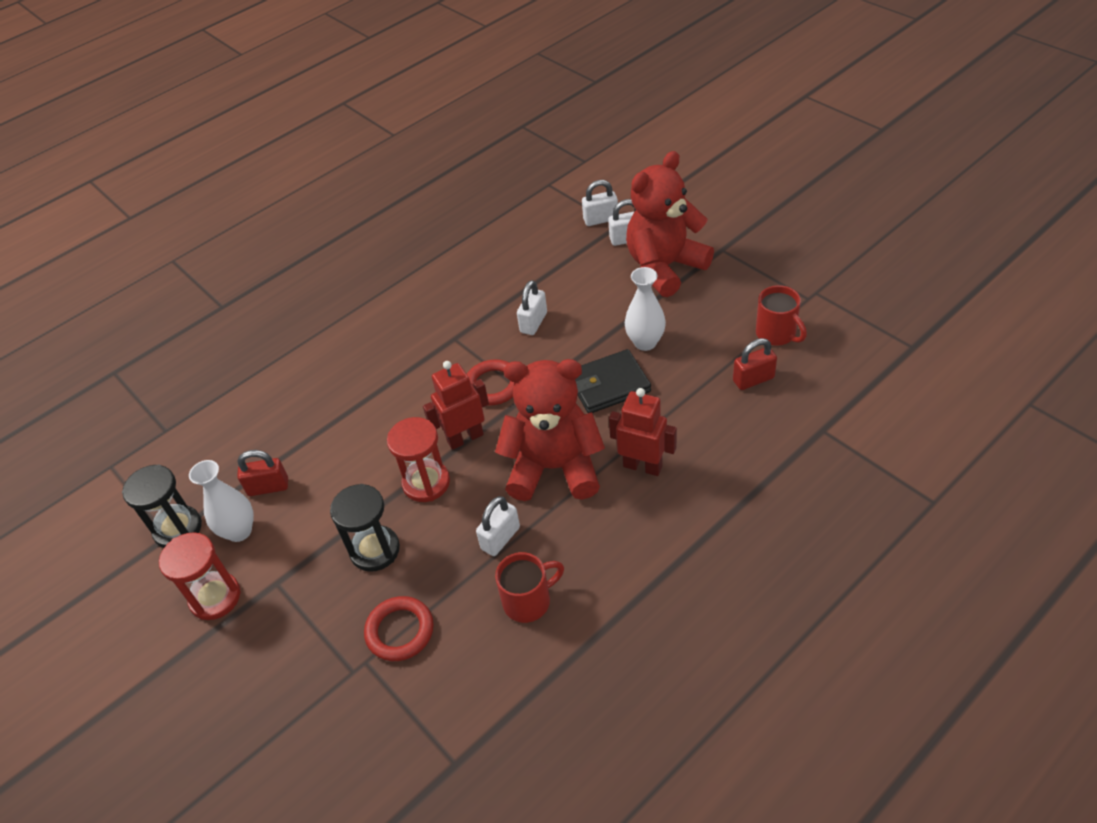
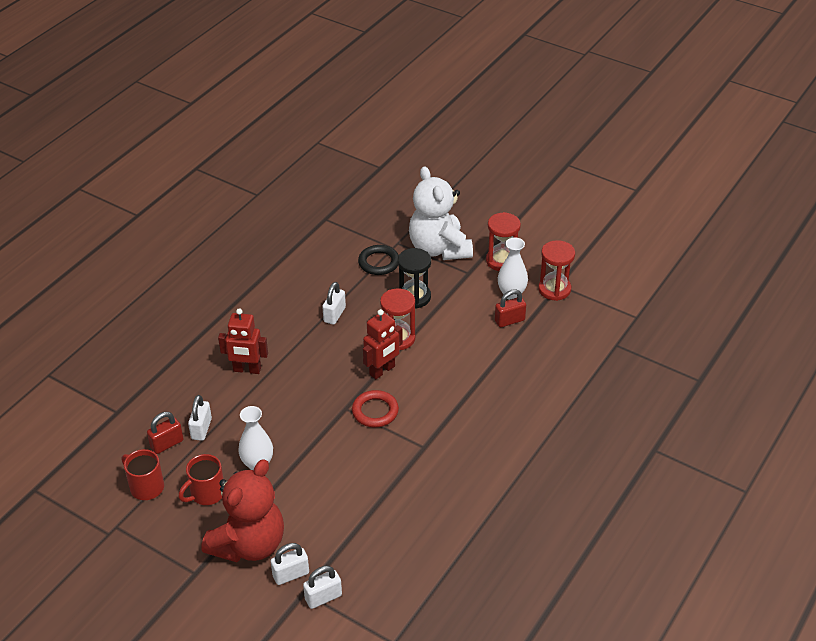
camera: 160 degrees right, 5 degrees down
black hourglass [122,464,202,548] -> red hourglass [538,240,575,301]
red ring [364,596,434,661] -> black ring [358,245,399,275]
red teddy bear [495,359,605,501] -> none
red mug [495,552,564,623] -> red mug moved to [179,454,223,505]
white padlock [517,280,547,335] -> white padlock moved to [188,395,212,441]
black wallet [575,349,651,413] -> none
none -> white teddy bear [409,166,473,260]

